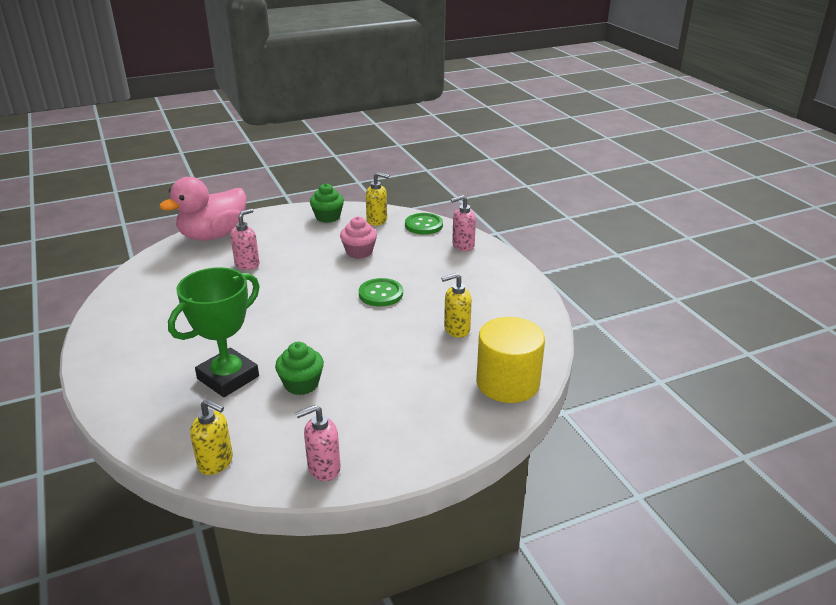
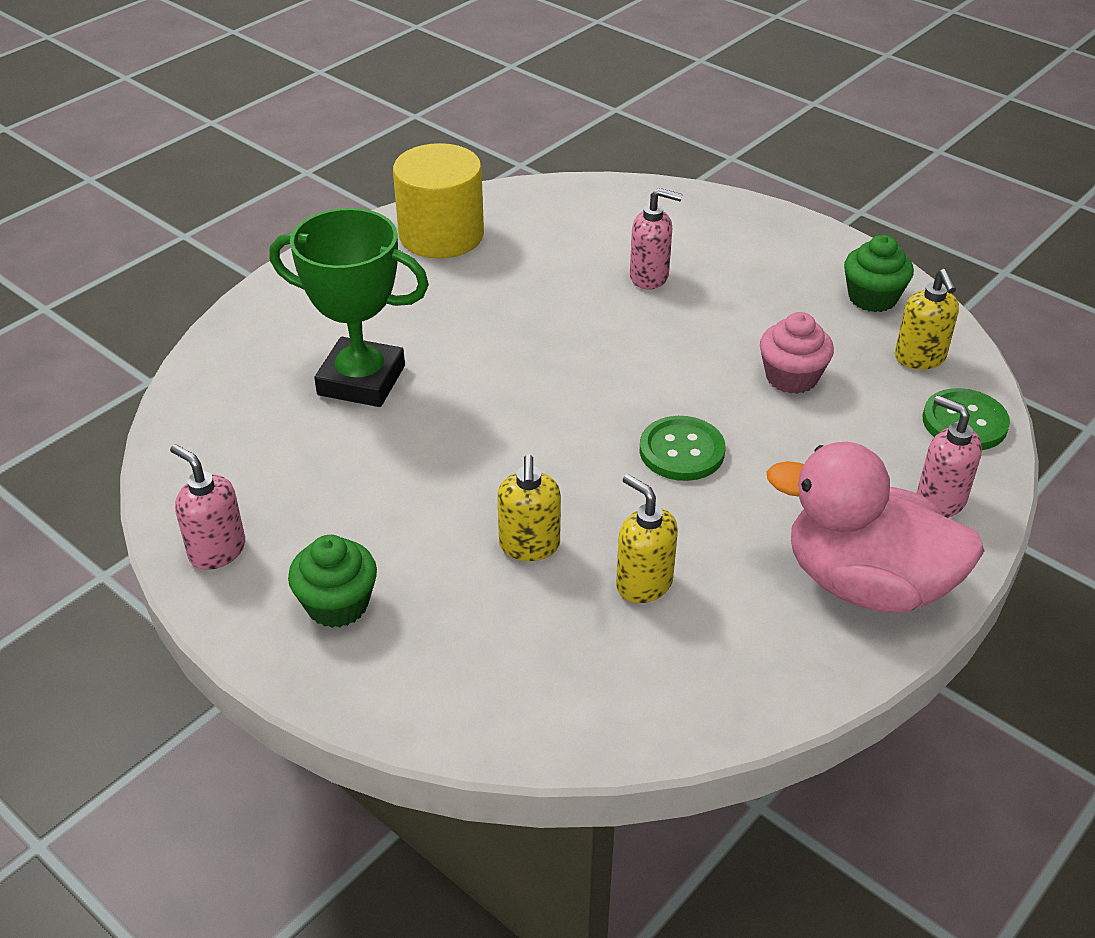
camera: 65 degrees right, 10 degrees up
pink duck [159,177,246,241] -> pink duck moved to [766,442,984,613]
yellow soap dispenser [190,399,233,475] -> yellow soap dispenser moved to [497,454,561,561]
green cupcake [275,342,324,395] -> green cupcake moved to [288,535,377,628]
yellow cylinder [476,317,545,403] -> yellow cylinder moved to [393,143,484,258]

